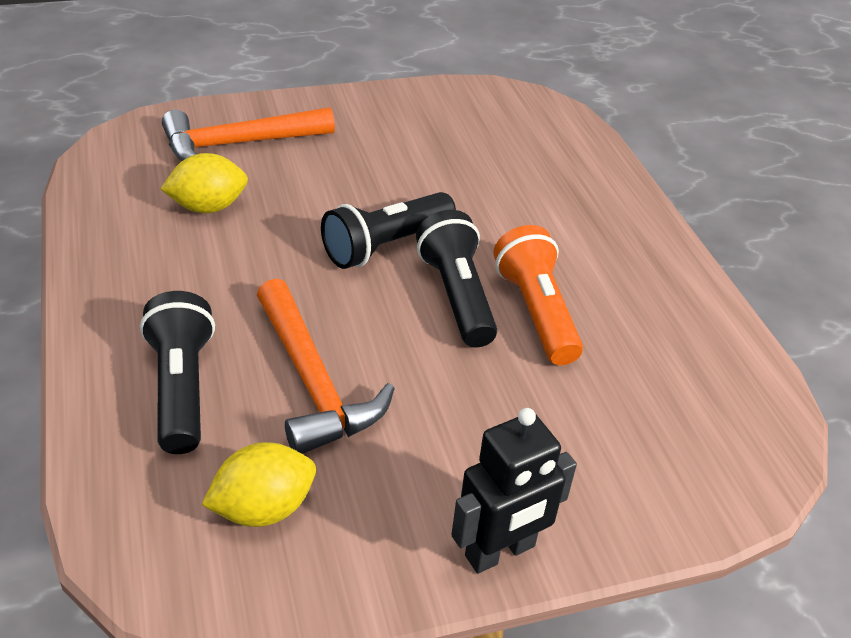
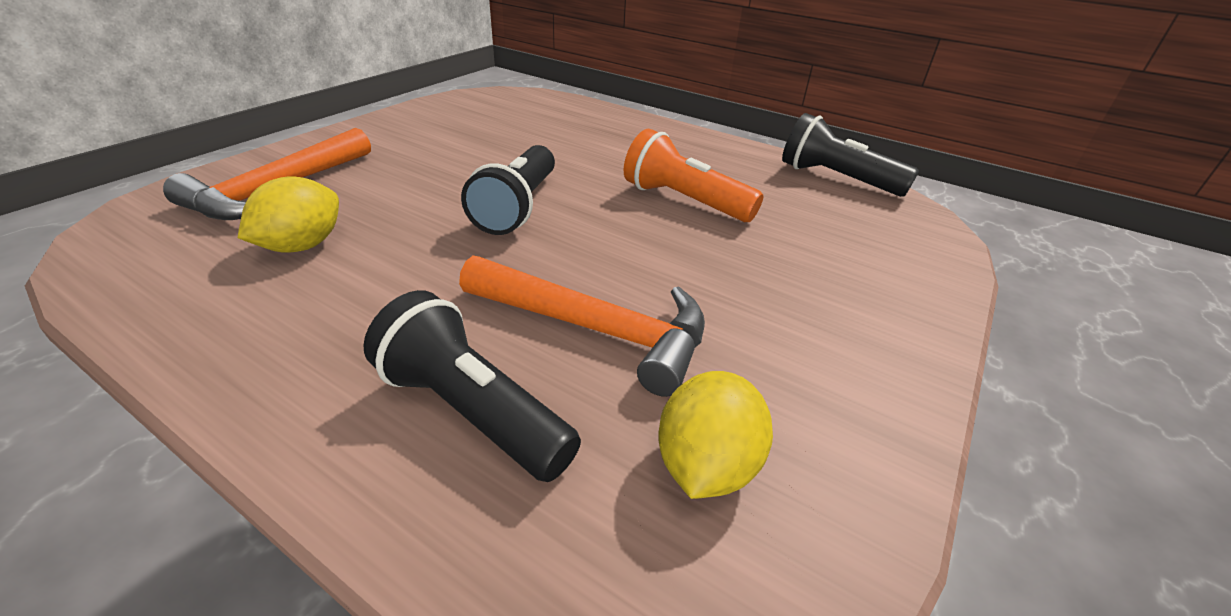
camera: 40 degrees left, 5 degrees down
black flashlight [416,210,497,348] -> black flashlight moved to [782,113,919,197]
black robot [451,408,577,573] -> none

